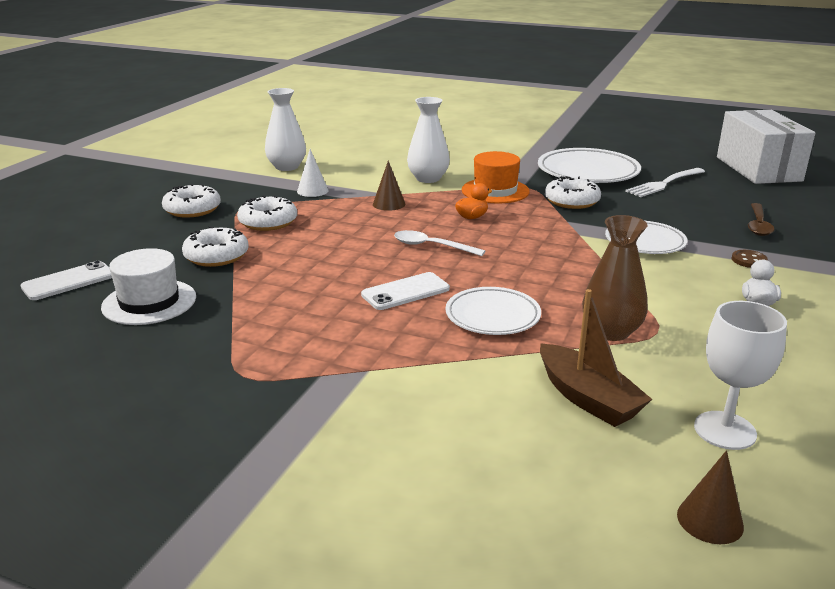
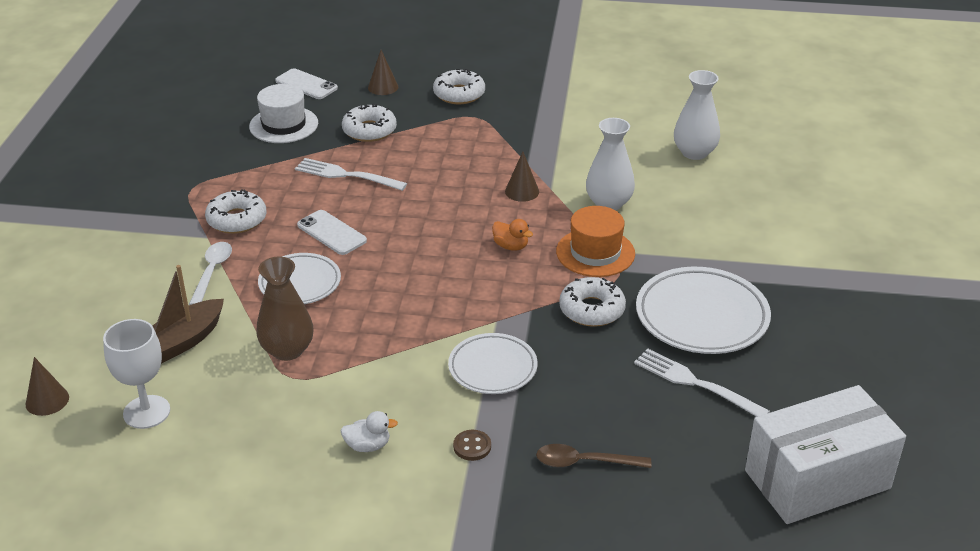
camera: 75 degrees right, 10 degrees up
white donut [237,195,297,231] -> white donut moved to [205,189,267,234]
white vase [265,88,306,171] -> white vase moved to [674,70,720,160]
white cone [297,149,329,197] -> none
white spoon [394,230,485,256] -> white spoon moved to [189,242,232,305]
none -> white fork [295,158,407,191]
none -> brown cone [368,50,398,95]

